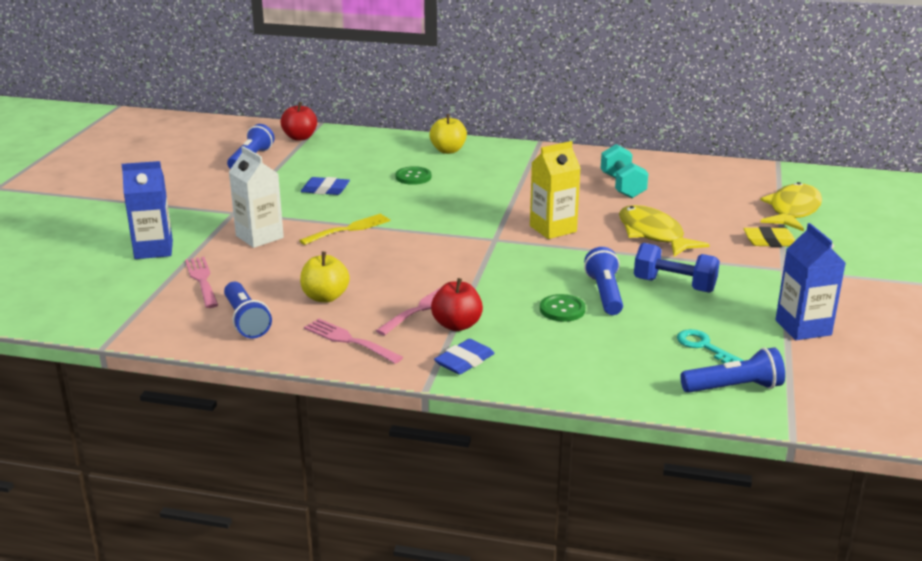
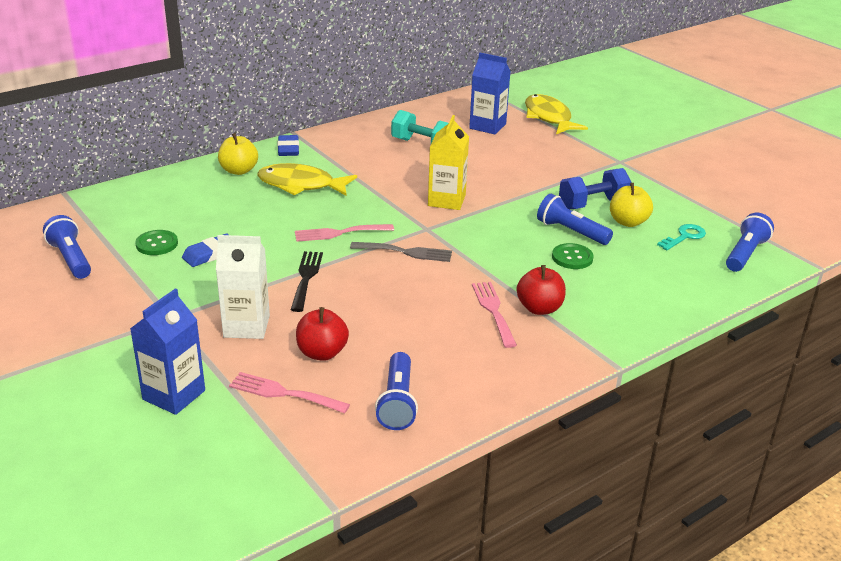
camera: 50 degrees left, 5 degrees up
blue flashlight [224,282,272,339] -> blue flashlight turned 75 degrees clockwise [375,352,418,430]
red apple [280,102,317,141] -> red apple moved to [296,307,349,361]
yellow fork [299,213,391,245] -> black fork [291,251,323,312]
yellow apple [300,252,350,303] -> yellow apple moved to [610,183,653,227]
pink fork [304,318,403,364] -> pink fork moved to [295,224,394,242]
green button [395,166,431,185] -> green button moved to [135,230,178,255]
blue eraser [434,339,495,375] -> blue eraser moved to [278,135,299,156]
yellow fish [619,205,710,257] -> yellow fish moved to [257,163,357,196]
turquoise key [677,329,744,363] -> turquoise key turned 135 degrees clockwise [657,224,706,250]
yellow eraser [744,227,796,247] -> none
blue carton [775,223,845,340] -> blue carton moved to [469,52,511,134]
none -> grey fork [350,242,452,262]

